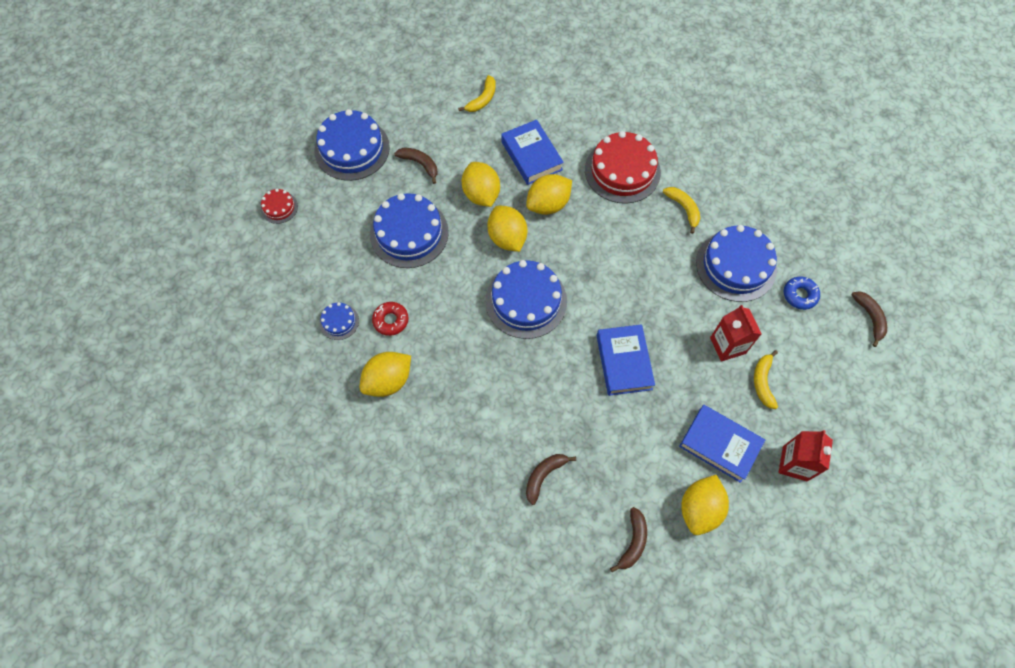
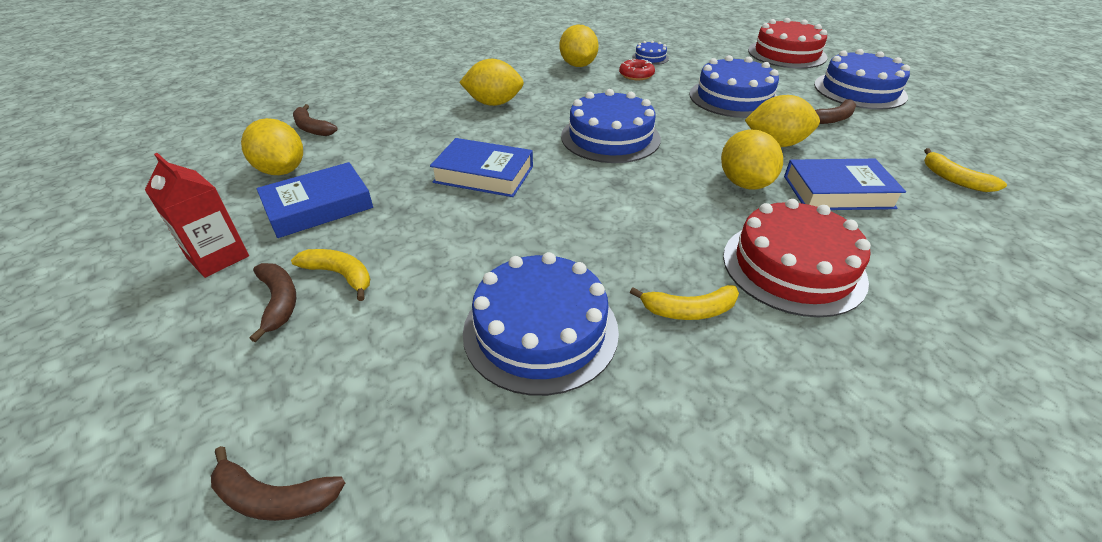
camera: 115 degrees right, 25 degrees down
red cake [261,189,298,224] -> red cake [748,18,827,68], size x2.10
yellow lemon [487,206,527,252] -> yellow lemon moved to [459,59,524,106]
brown banana [526,454,576,505] -> brown banana moved to [250,263,296,342]
red carton [710,305,762,362] -> none
blue donut [784,277,820,310] -> none

